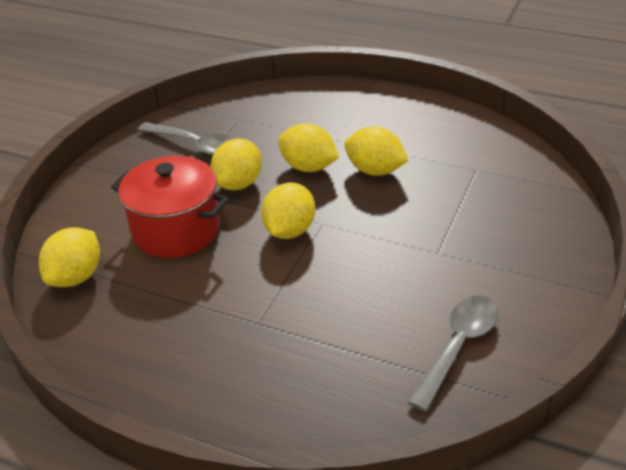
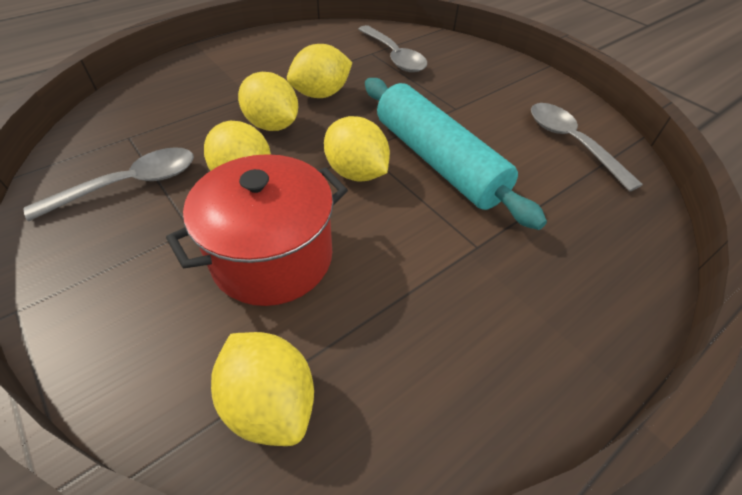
camera: 65 degrees left, 10 degrees up
yellow lemon [278,123,339,172] -> yellow lemon turned 75 degrees clockwise [238,72,298,131]
none -> grey spoon [358,25,427,72]
none -> turquoise rolling pin [365,78,547,230]

